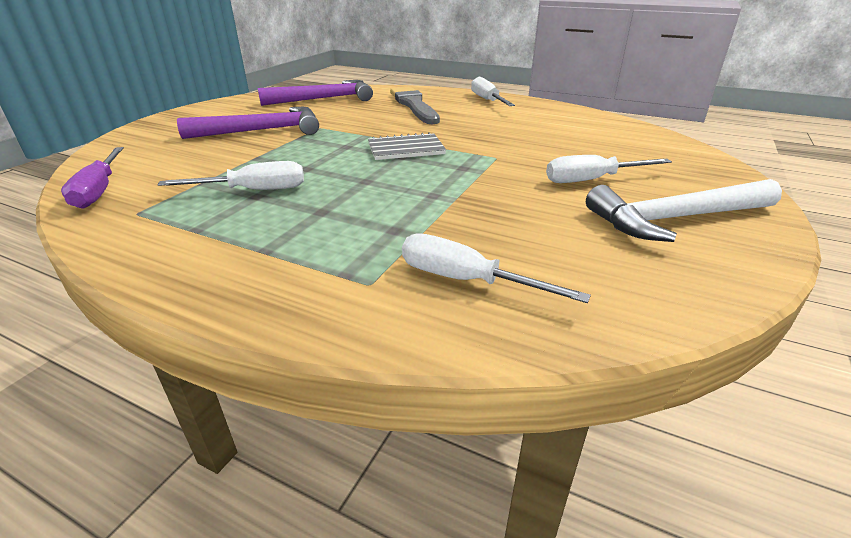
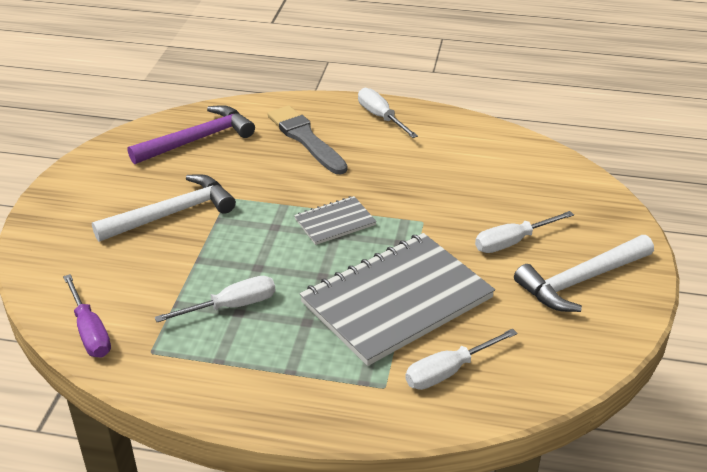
camera: 15 degrees left, 5 degrees up
purple hammer [177,107,319,139] -> white hammer [92,174,236,242]
white screwdriver [402,233,591,303] -> white screwdriver turned 45 degrees counterclockwise [405,328,518,390]
none -> grey notebook [300,233,495,366]

